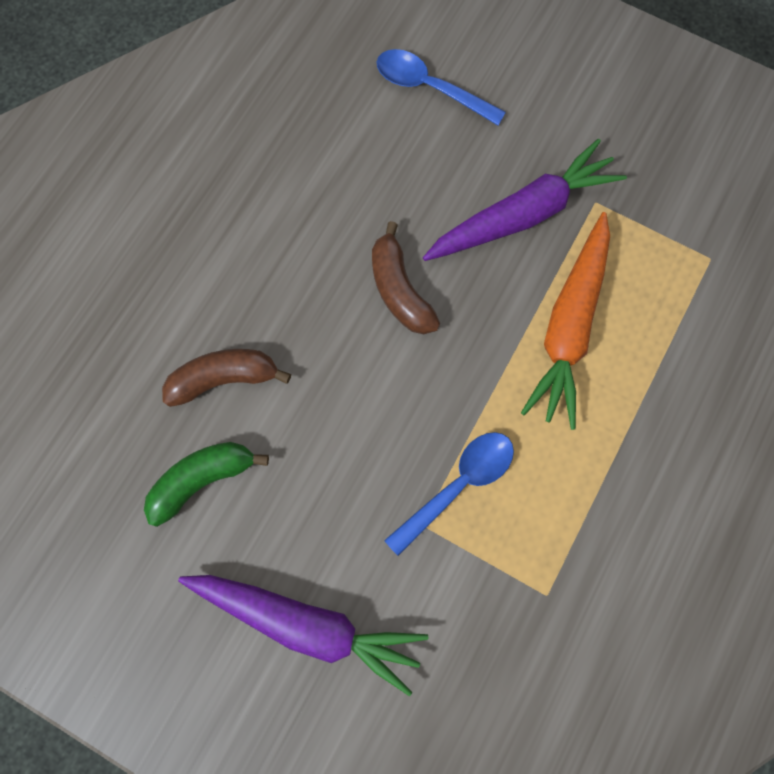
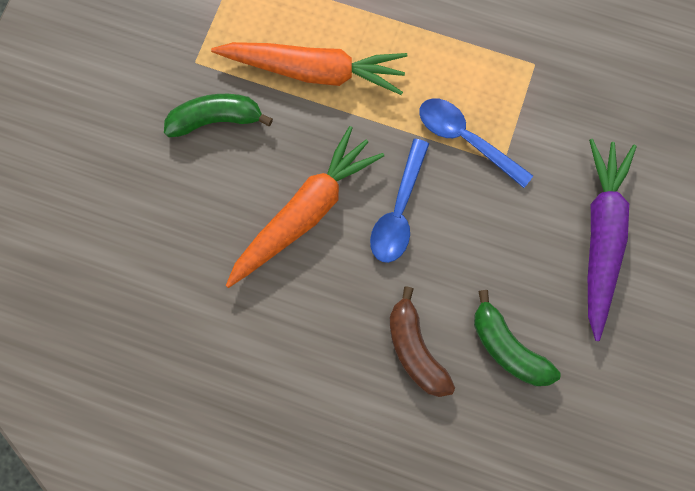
camera: 100 degrees left, 0 degrees up
brown banana [372,221,440,334] -> orange carrot [226,126,384,288]
blue spoon [377,49,506,125] -> blue spoon moved to [370,139,429,263]
purple carrot [423,139,627,261] -> green banana [164,94,273,137]

